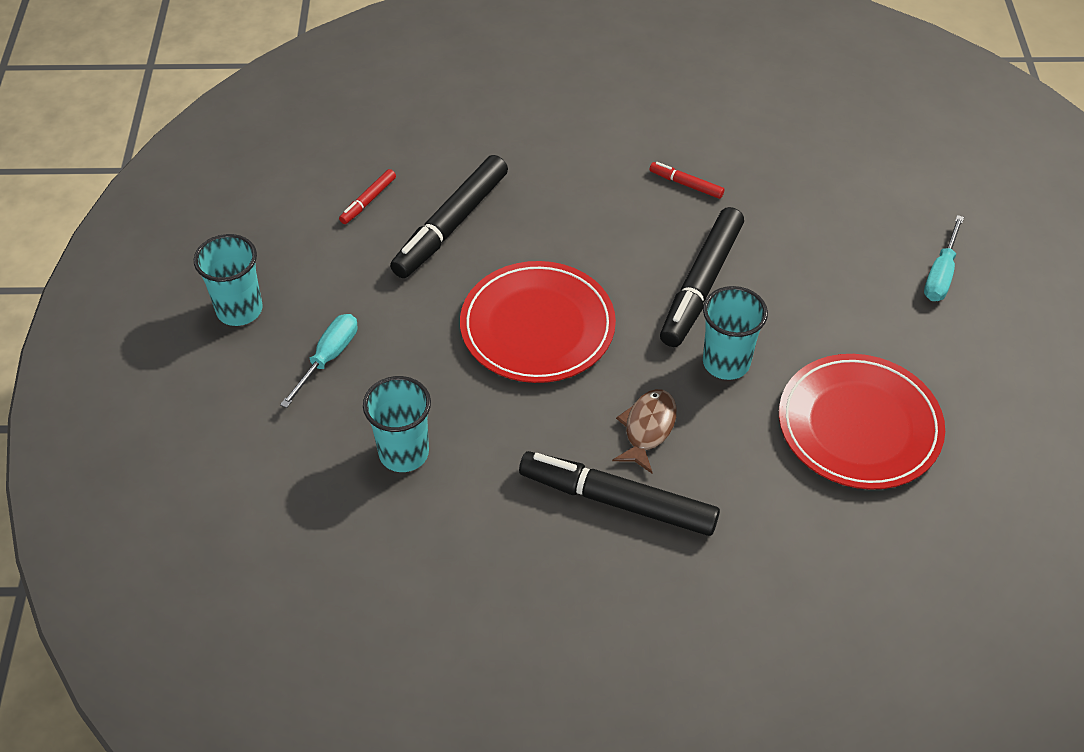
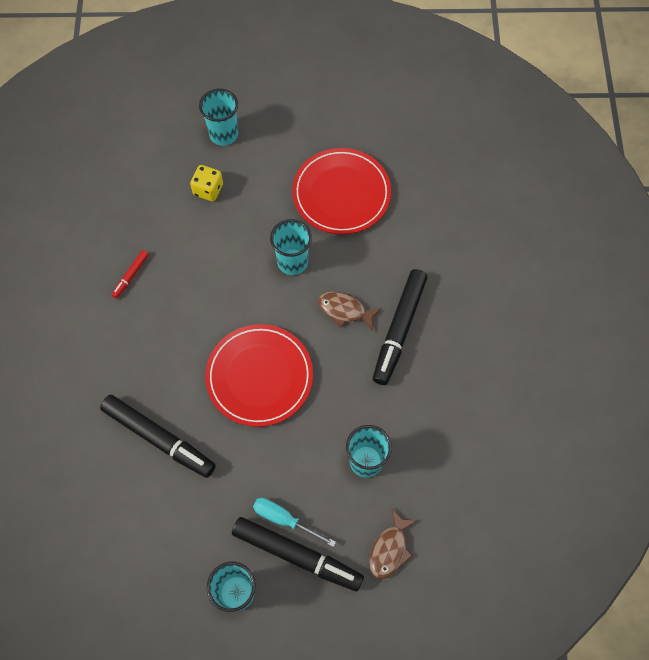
camera: 90 degrees left, 15 degrees up
red marker [339,169,396,224] -> none
black marker [660,207,744,347] -> black marker moved to [232,517,364,591]
turquoise screwdriver [924,215,964,301] -> turquoise cup [199,89,238,146]
none -> yellow dice [190,165,223,201]
none -> brown fish [369,508,418,579]

